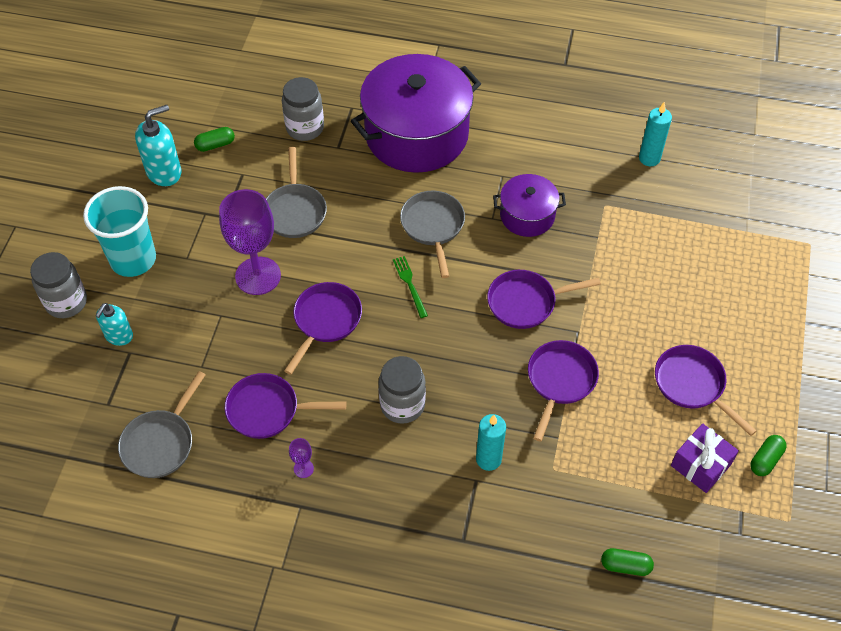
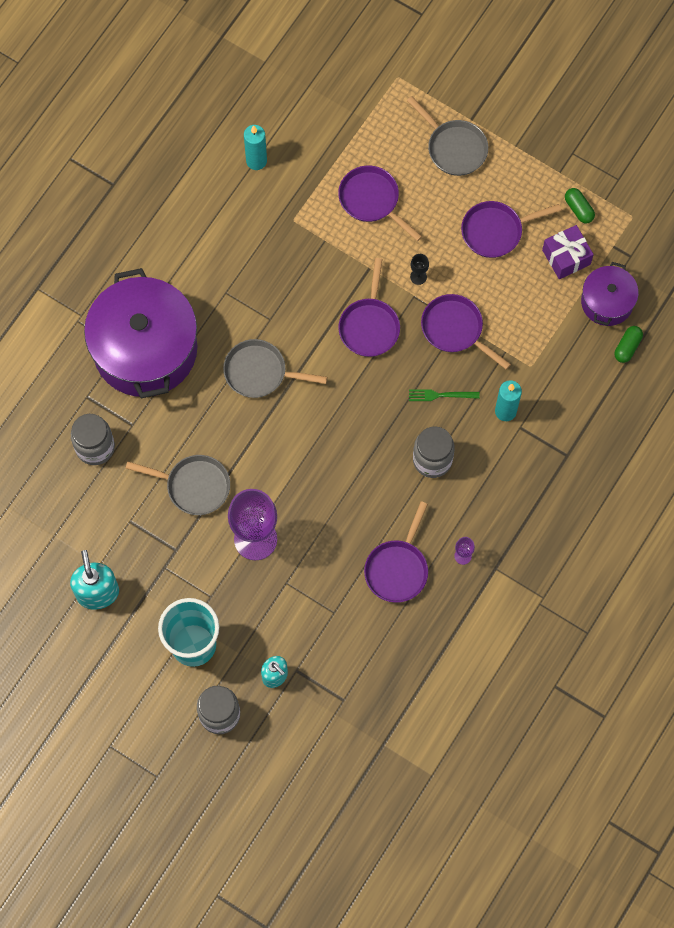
camera: 70 degrees left, 15 degrees up
grey pan [118,371,206,478] -> grey pan moved to [407,96,488,176]
green capsule [194,127,235,152] -> none
purple pan [284,282,362,375] -> purple pan moved to [338,166,422,241]
green fork [393,256,428,318] -> green fork moved to [409,389,480,401]
purple pot [493,174,566,237] -> purple pot moved to [581,262,639,326]
none -> black goblet [410,254,429,285]

